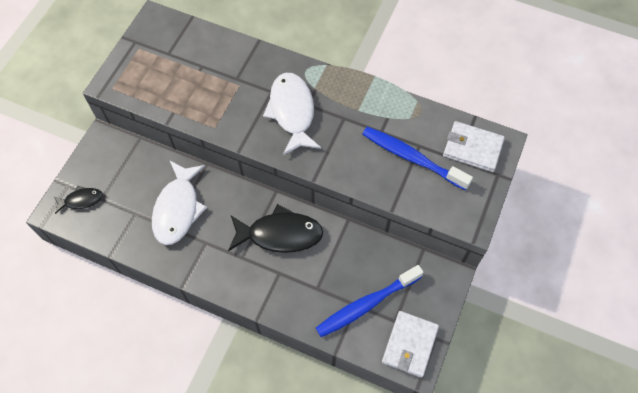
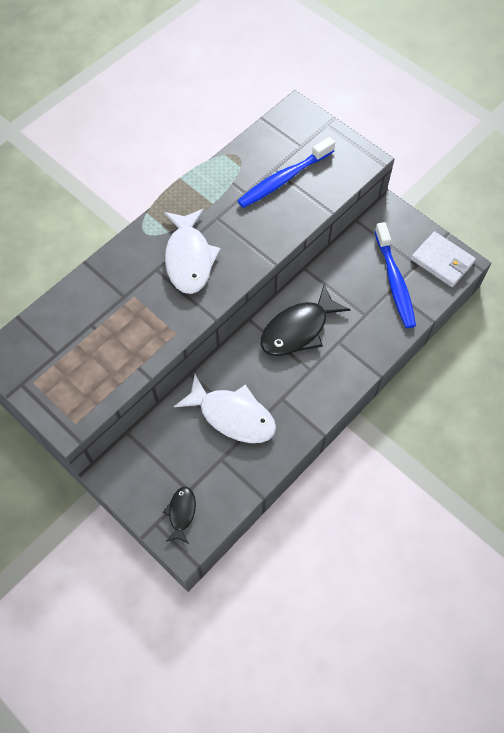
camera: 70 degrees left, 0 degrees up
black fish [228,204,324,253] -> black fish turned 150 degrees counterclockwise [261,284,351,356]
white fish [263,73,321,155] -> white fish turned 105 degrees counterclockwise [164,209,221,294]
white wallet [443,121,505,172] -> none

